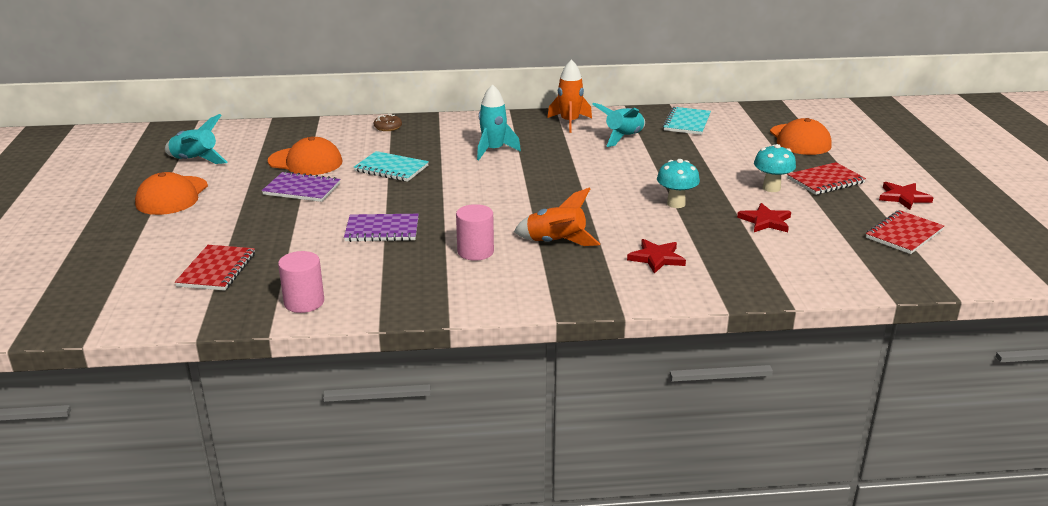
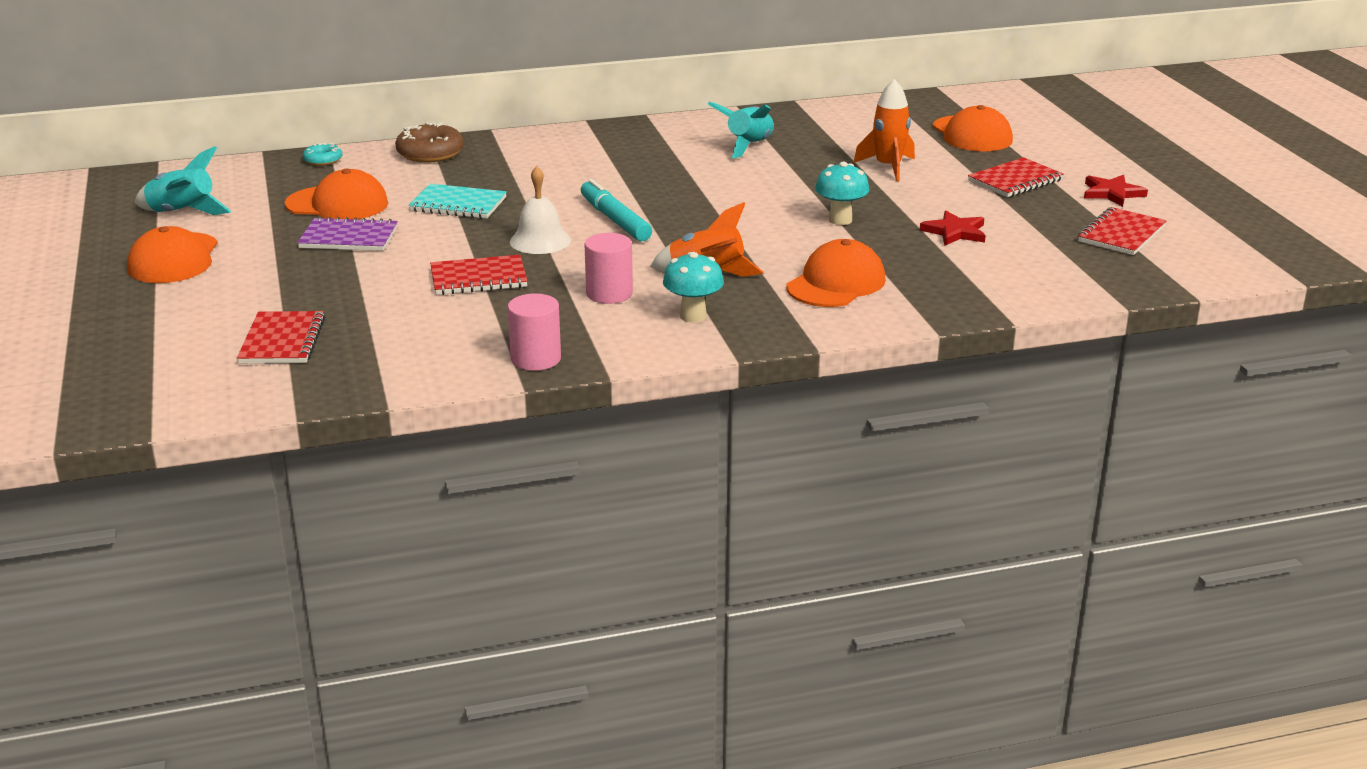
camera: 10 degrees left, 0 degrees up
pink cylinder [278,251,324,313] -> pink cylinder moved to [508,293,561,371]
purple notebook [344,214,419,242] -> red notebook [430,255,528,295]
brown donut [373,114,402,131] -> brown donut [395,122,464,163], size x1.75
turquoise rocket [477,84,521,160] -> none
orange rocket [547,59,592,133] -> orange rocket moved to [854,79,915,181]
red star [627,239,686,274] -> orange cap [786,239,886,307]
turquoise notebook [663,107,711,135] -> none
turquoise mushroom [754,144,796,192] -> turquoise mushroom moved to [663,252,724,323]
none -> turquoise donut [303,143,342,166]
none -> white bell [510,166,571,254]
none -> turquoise marker [581,179,652,241]

